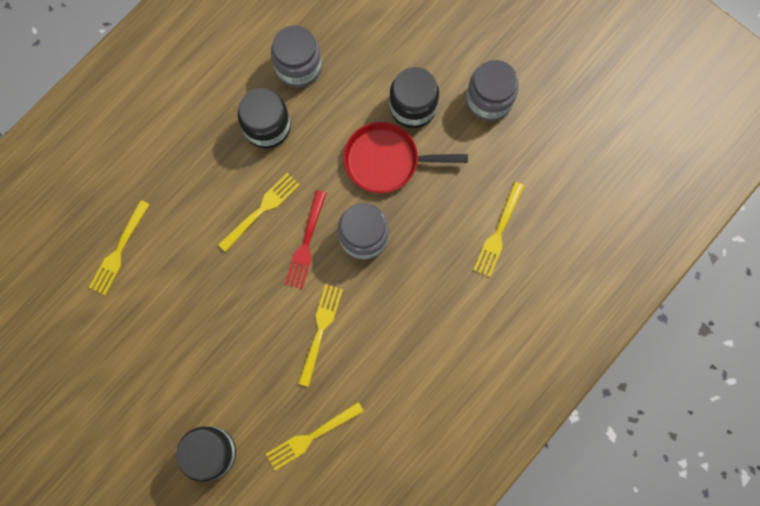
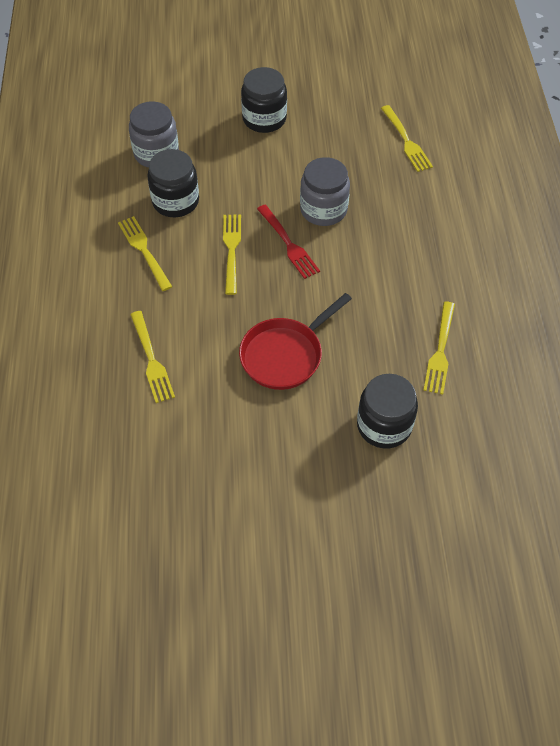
camera: 45 degrees left, 20 degrees down
yellow fork [298,284,343,387] -> yellow fork moved to [118,216,172,291]
red pan [343,122,468,193] -> red pan moved to [239,293,352,390]
grey jar [466,60,519,121] -> none

